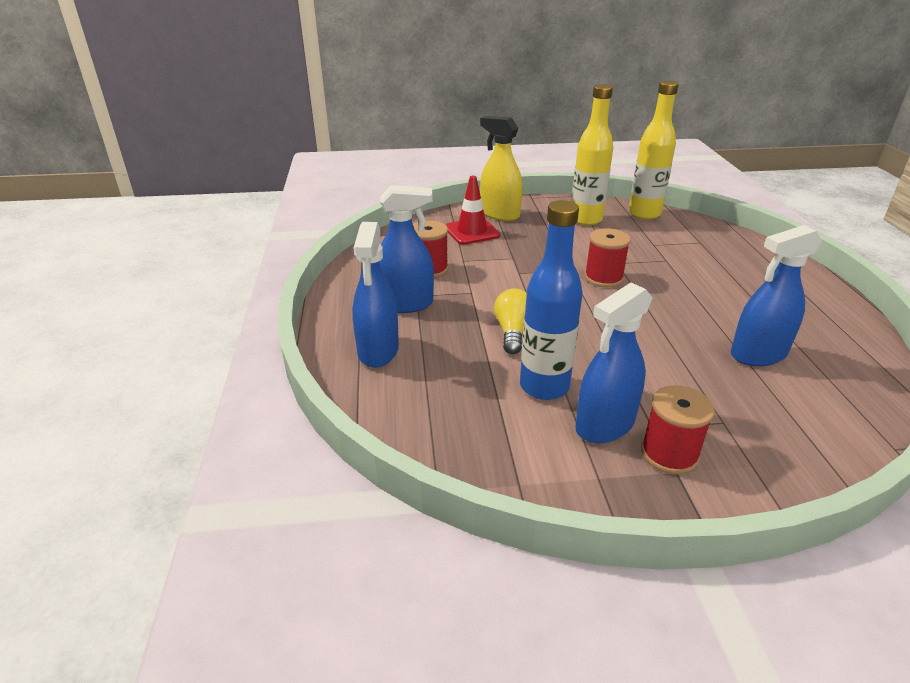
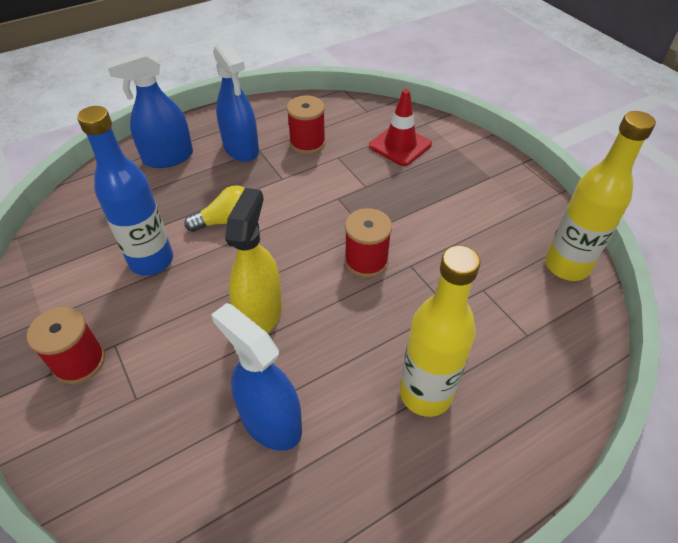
camera: 65 degrees right, 15 degrees up
yellow spray bottle [480,116,523,221] -> yellow spray bottle moved to [225,188,282,333]
yellow bottle [571,84,613,226] -> yellow bottle moved to [400,245,480,417]
blue spray bottle [575,282,653,443] -> none

